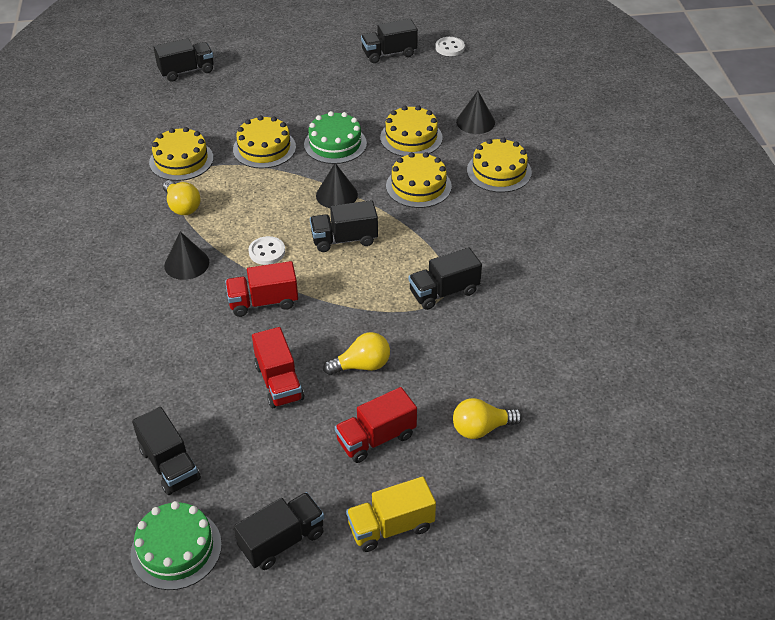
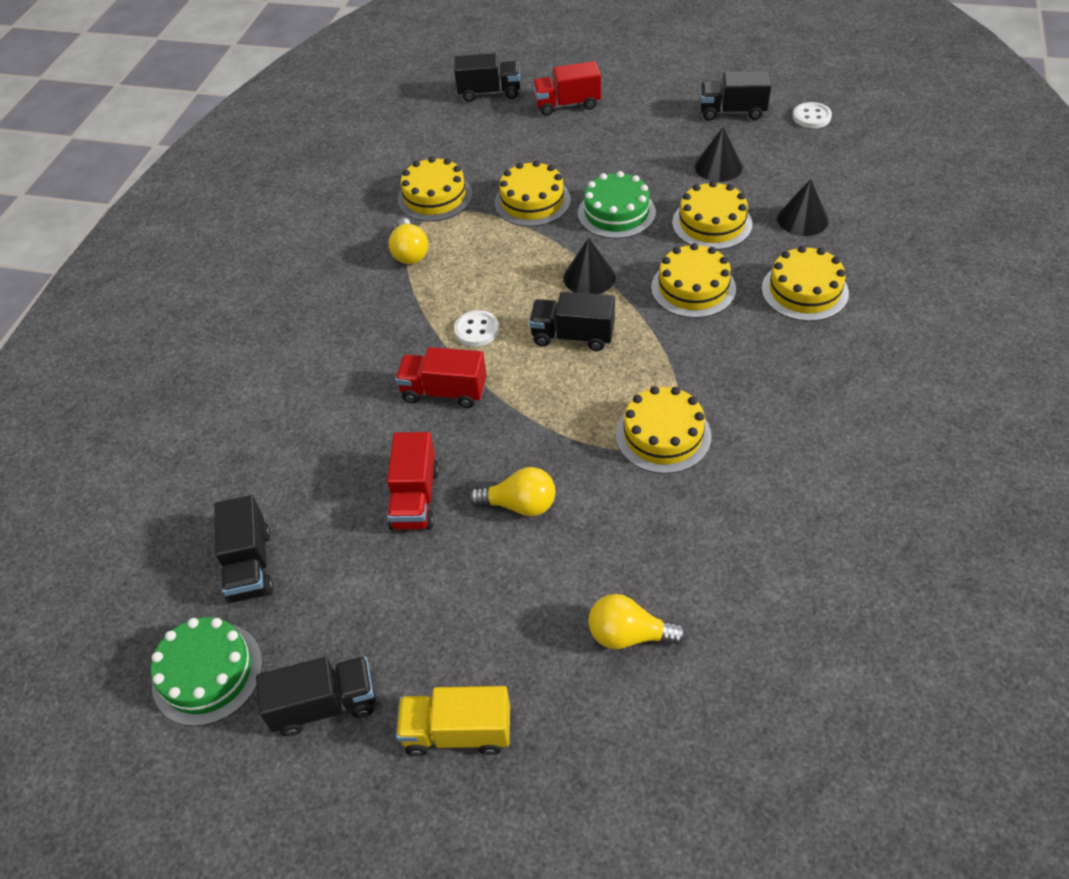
camera: 25 degrees right, 5 degrees up
black cone [164,231,209,280] -> black cone moved to [695,127,743,182]
red truck [335,387,417,463] -> red truck moved to [533,61,601,116]
black truck [408,247,482,310] -> yellow cake [616,386,711,474]

